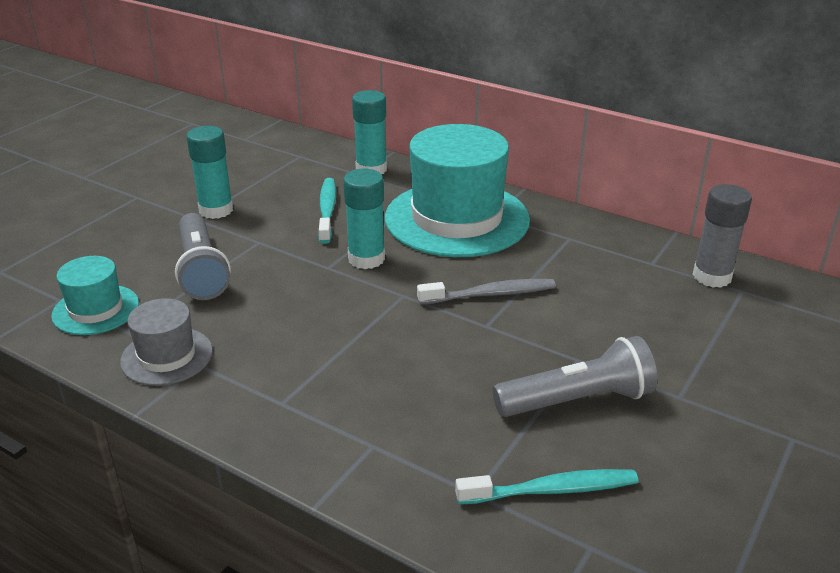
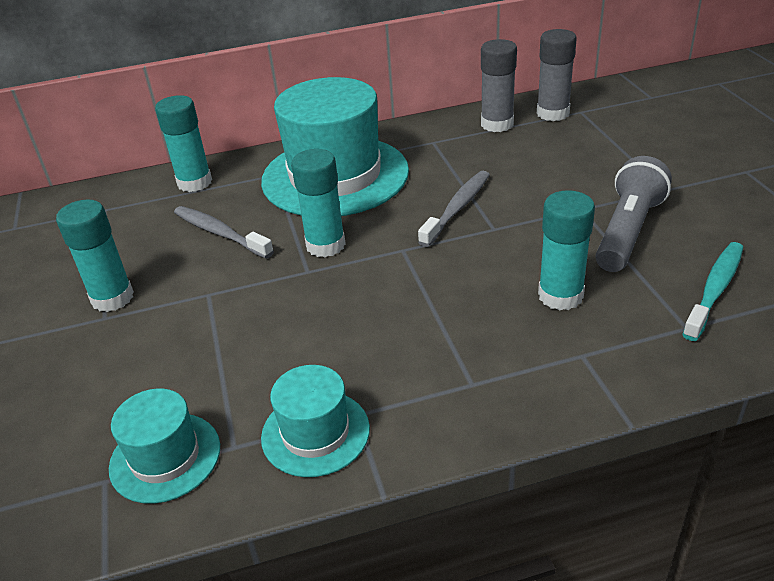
camera: 45 degrees left, 5 degrees up
grey hat [120,298,213,386] -> turquoise hat [261,365,370,477]
grey flashlight [175,213,231,300] -> none
turquoise toothbrush [318,178,336,244] -> grey toothbrush [174,206,274,259]
none -> grey glue stick [481,39,517,132]
none -> turquoise glue stick [538,190,595,311]

